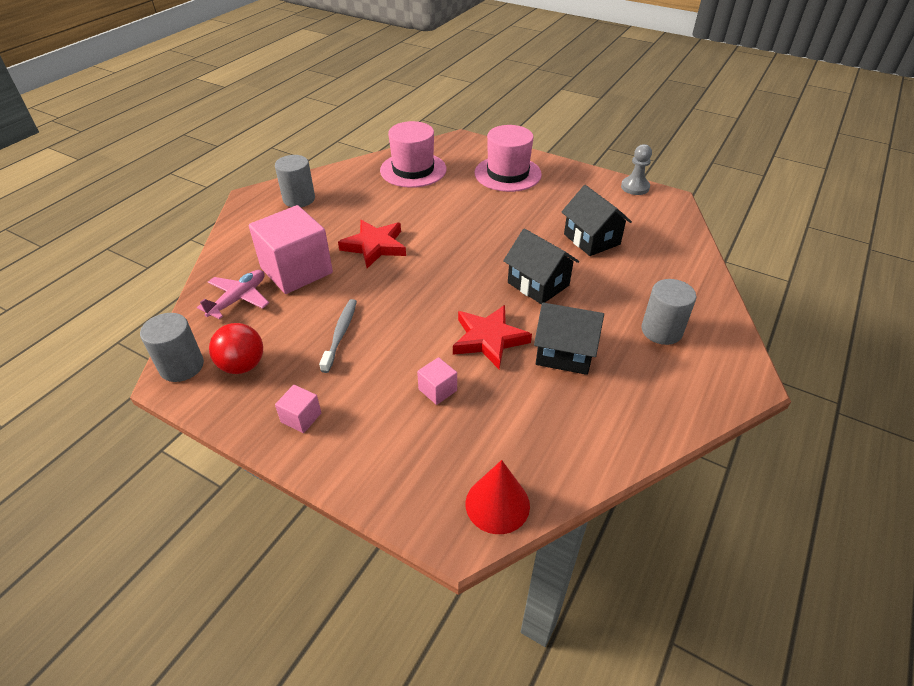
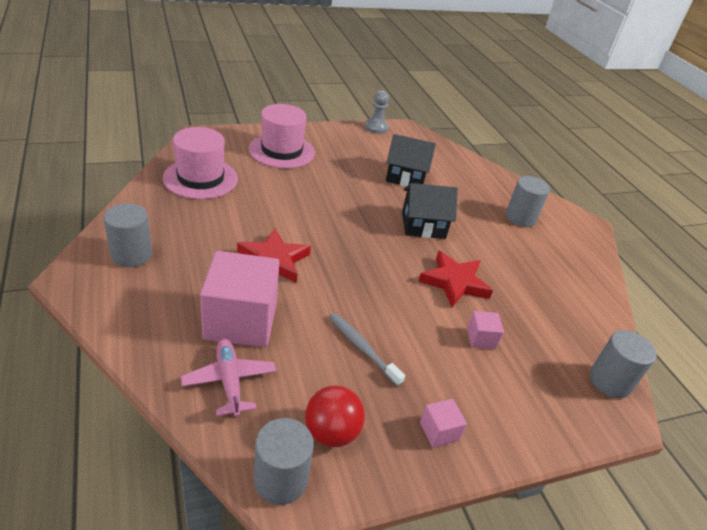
camera: 55 degrees left, 5 degrees down
red cone [466,460,530,534] -> grey cylinder [590,330,657,398]
black house [534,303,604,375] -> none

